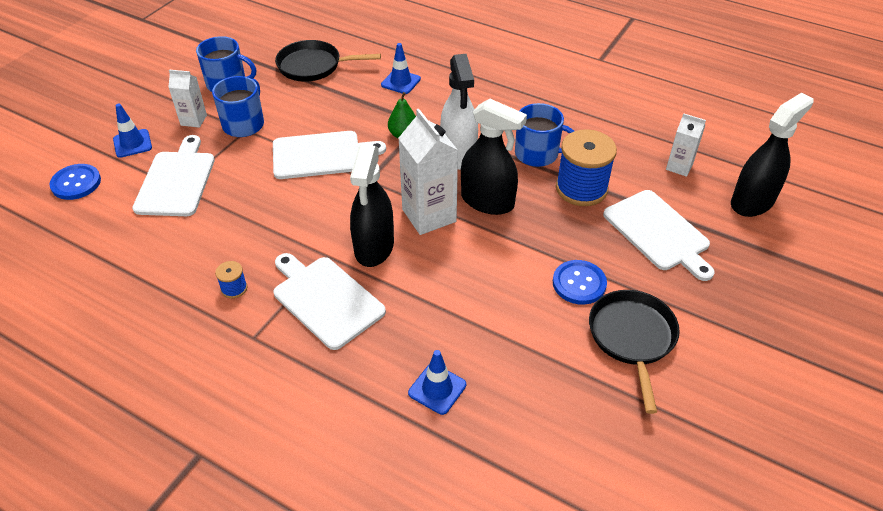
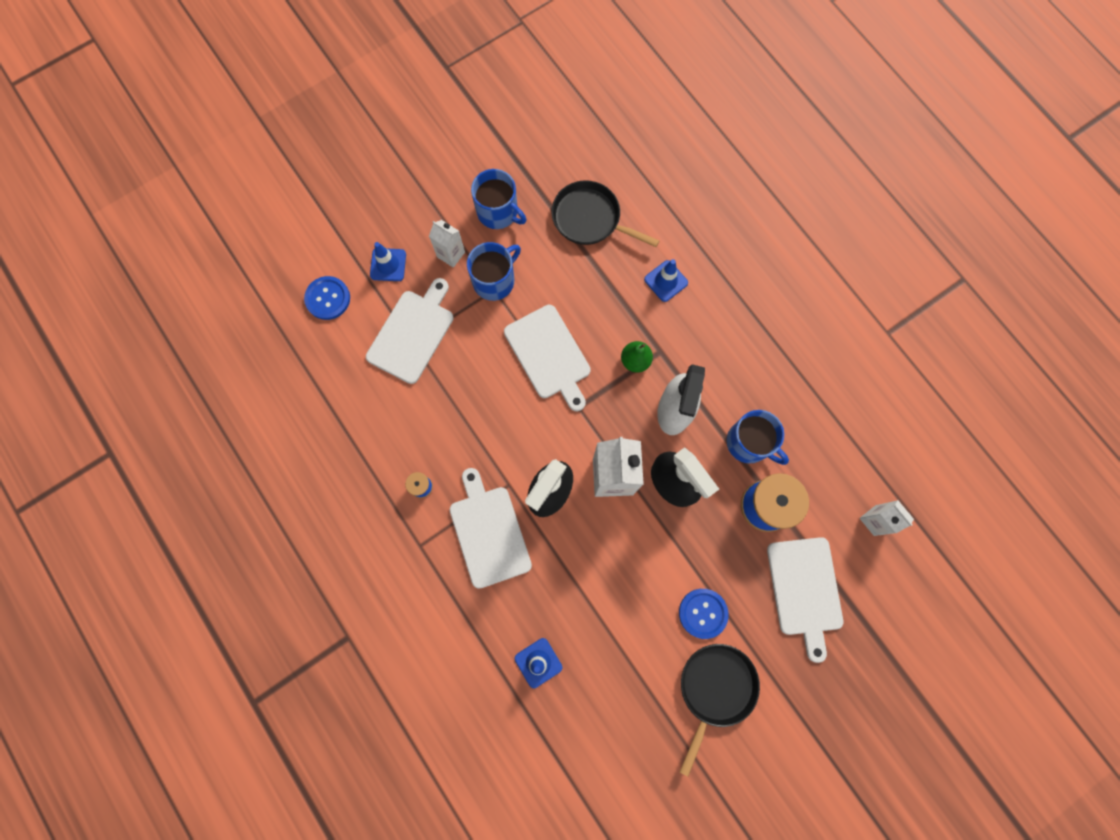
camera: 25 degrees right, 30 degrees up
white cutting board [273,131,386,179] -> white cutting board turned 45 degrees clockwise [504,305,591,411]
black spray bottle [731,93,814,217] -> none

